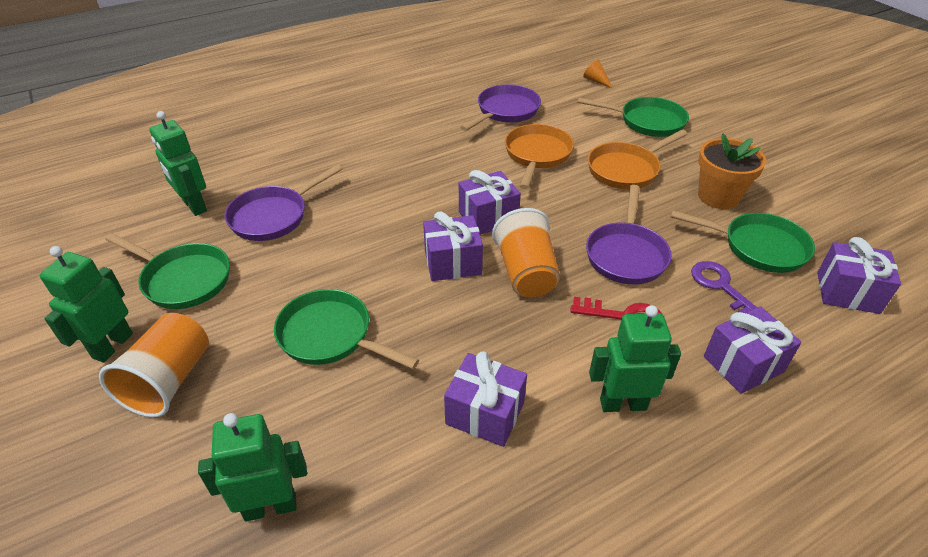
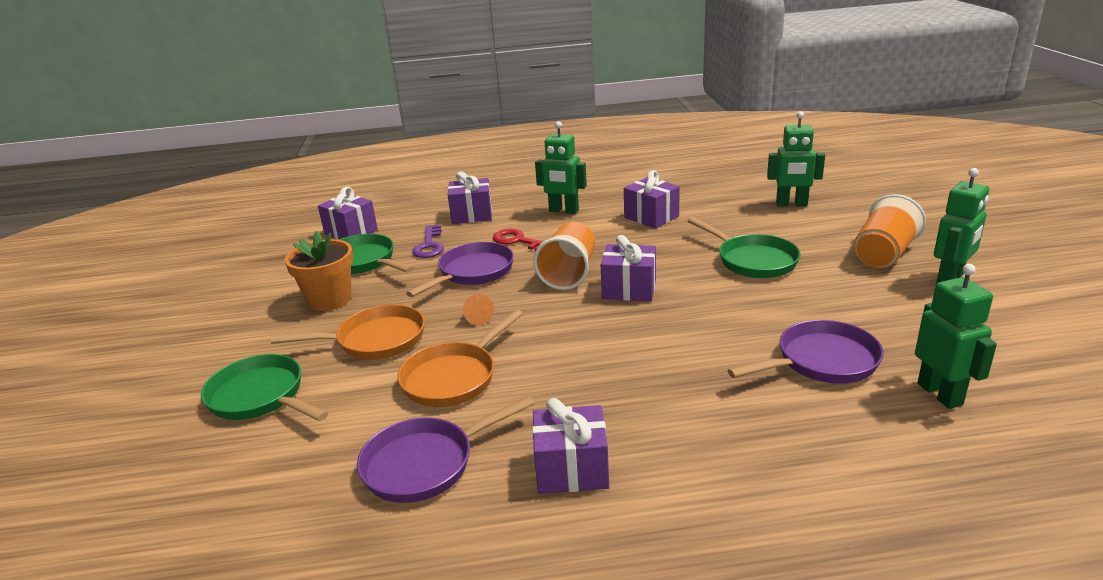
camera: 155 degrees left, 15 degrees down
green pan [105,233,230,309] -> none
purple gift [459,170,521,235] -> purple gift moved to [532,398,609,494]
orange cone [583,60,613,89] -> orange cone moved to [463,294,494,325]

